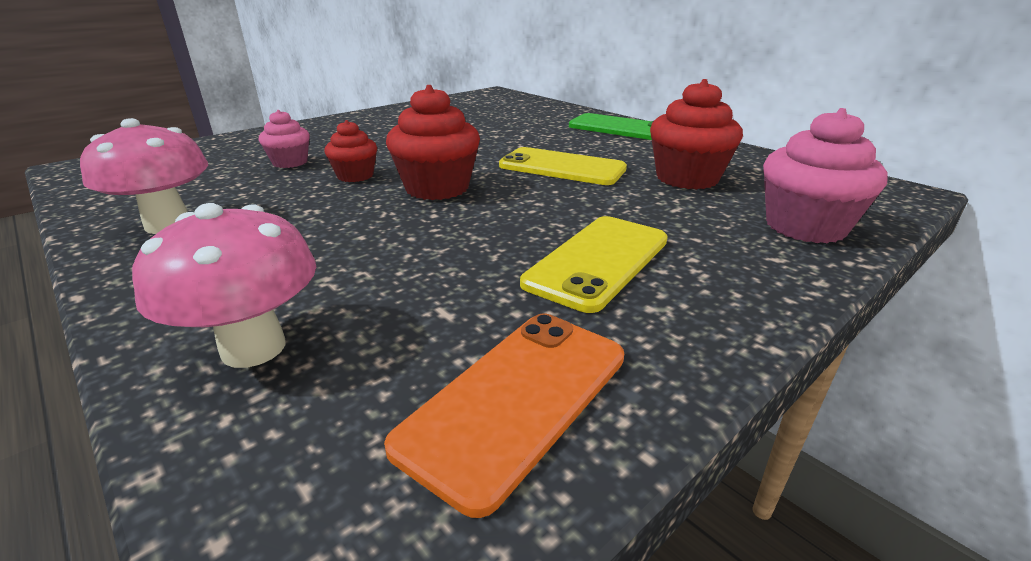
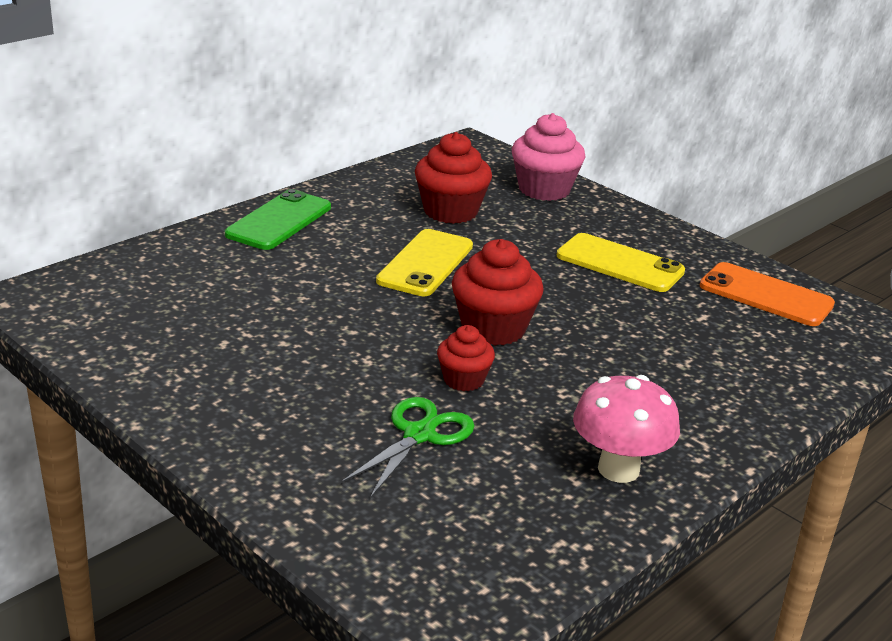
camera: 95 degrees left, 0 degrees up
pink mushroom [132,203,316,368] -> none
pink cupcake [259,110,310,168] -> green scissors [340,397,474,499]

